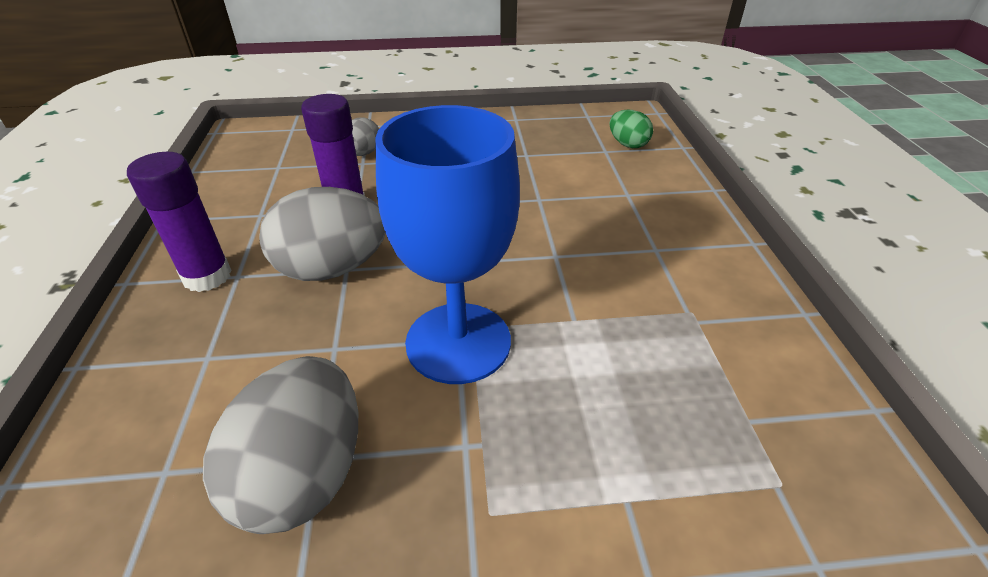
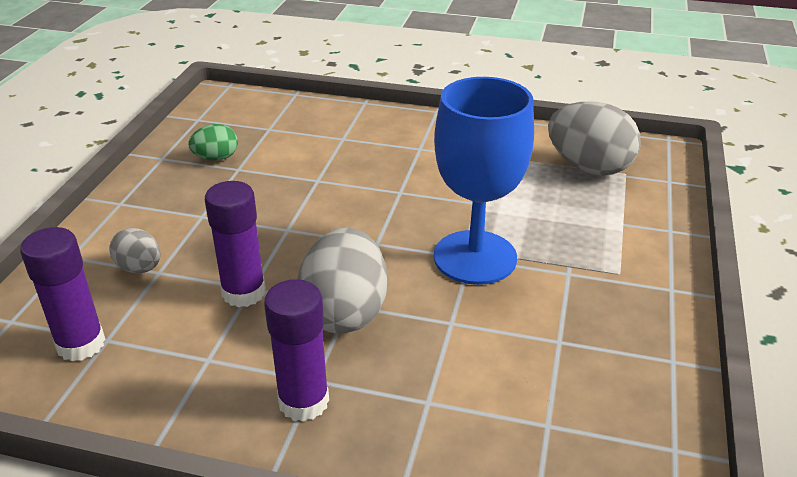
camera: 70 degrees left, 5 degrees down
grey egg [203,356,358,534] -> grey egg moved to [548,102,641,176]
green egg [609,110,653,148] -> green egg moved to [188,124,238,161]
none -> purple glue stick [20,227,105,361]

